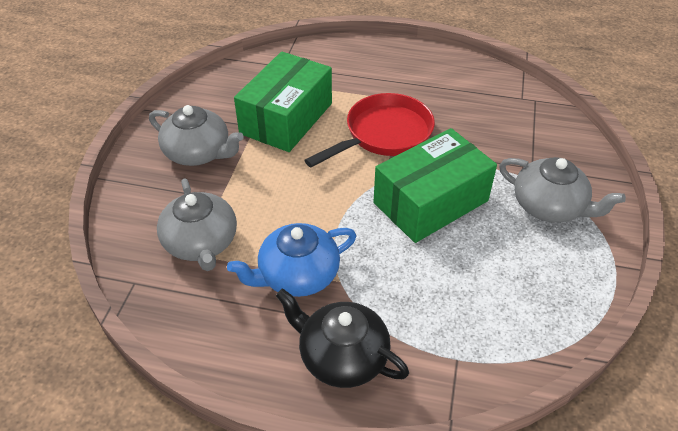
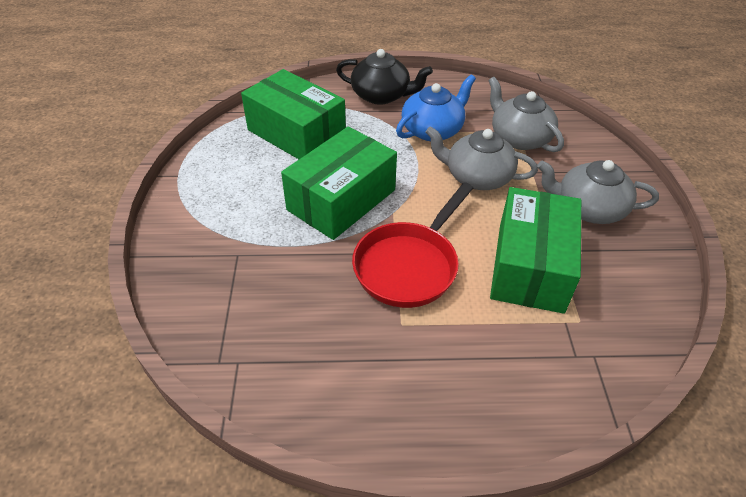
camera: 165 degrees right, 0 degrees up
grey teapot [499,157,626,223] -> grey teapot moved to [426,126,538,190]
none -> green box [241,69,346,159]

